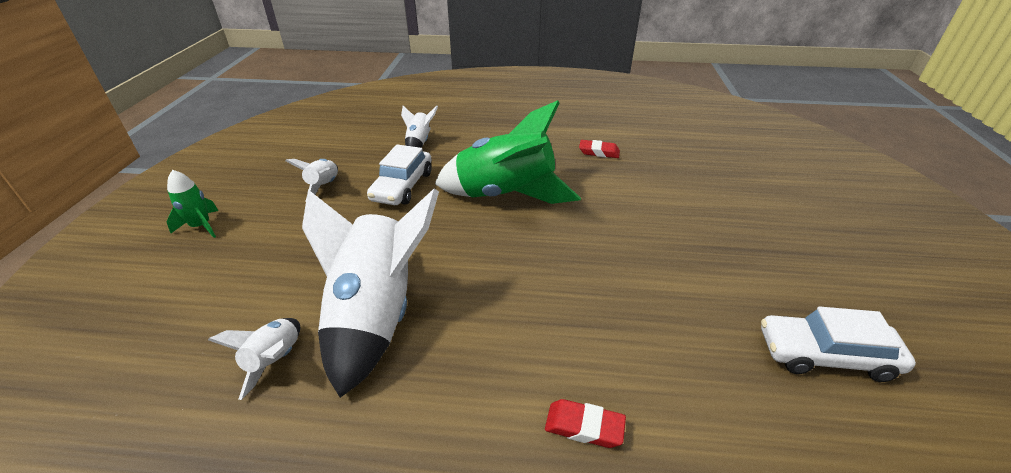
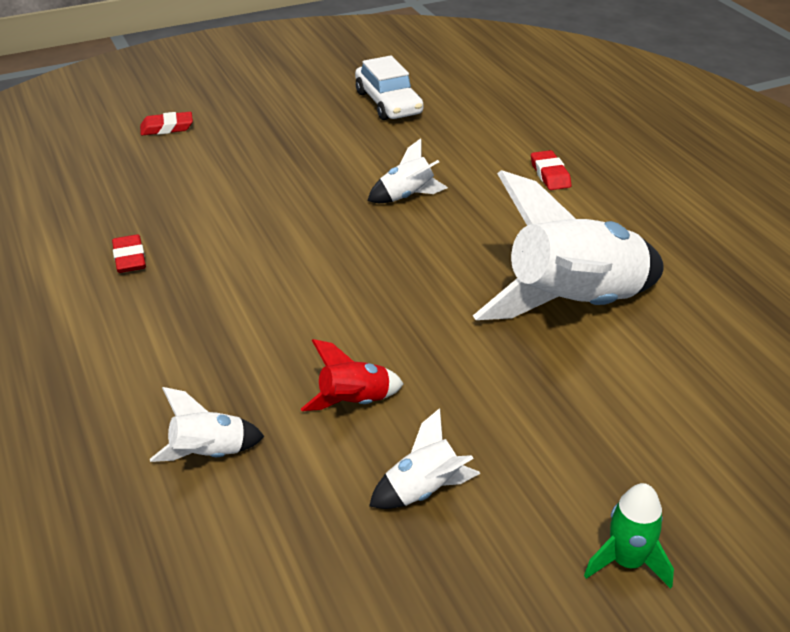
camera: 120 degrees left, 0 degrees up
white rocket [208,318,300,400] -> white rocket moved to [367,138,448,203]
white car [367,144,431,205] -> red rocket [301,339,404,411]
green rocket [435,100,581,204] -> none
none -> red eraser [140,112,193,135]

